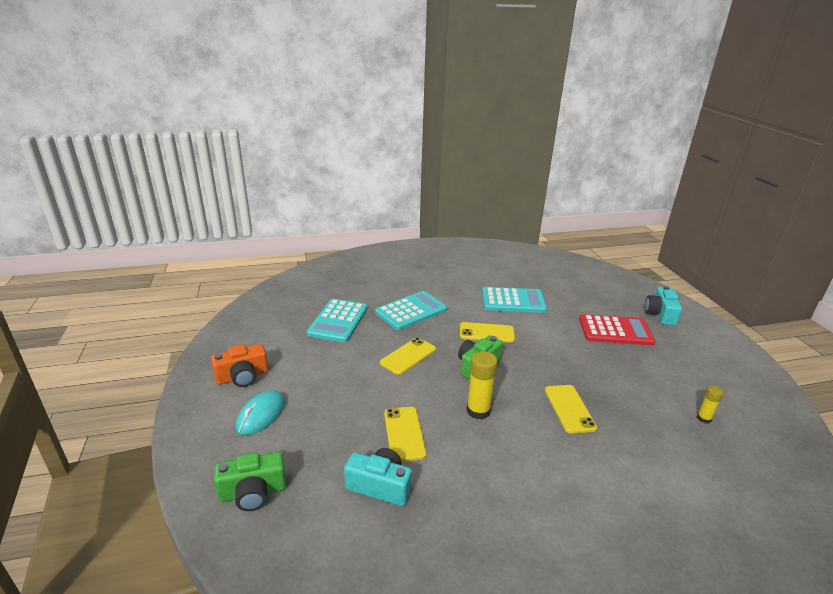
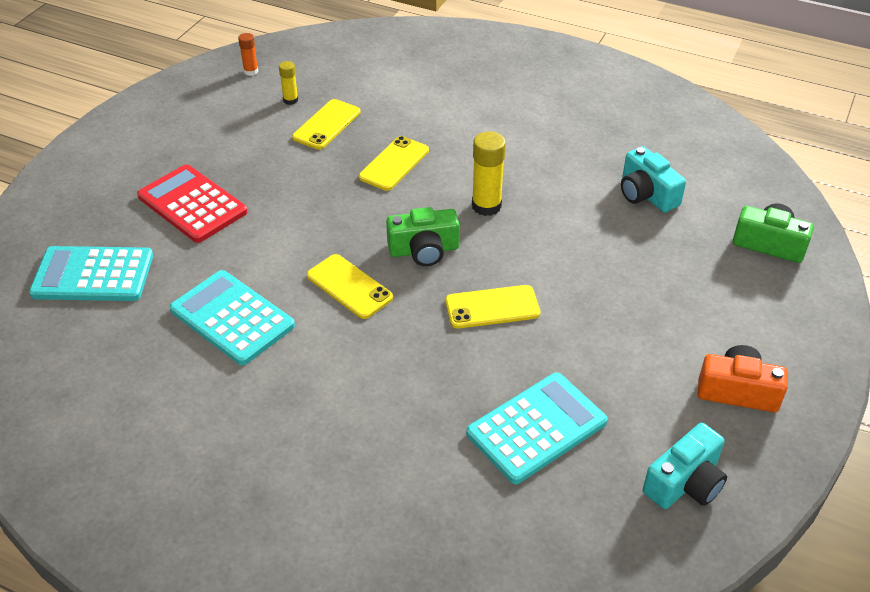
camera: 140 degrees left, 15 degrees up
turquoise mouse [236,390,285,435] -> none
turquoise calculator [375,291,447,330] -> turquoise calculator moved to [29,246,153,301]
yellow phone [384,407,426,462] -> yellow phone moved to [292,99,360,150]
turquoise camera [644,286,682,326] -> turquoise camera moved to [643,423,727,509]
none -> orange glue stick [238,33,258,76]

